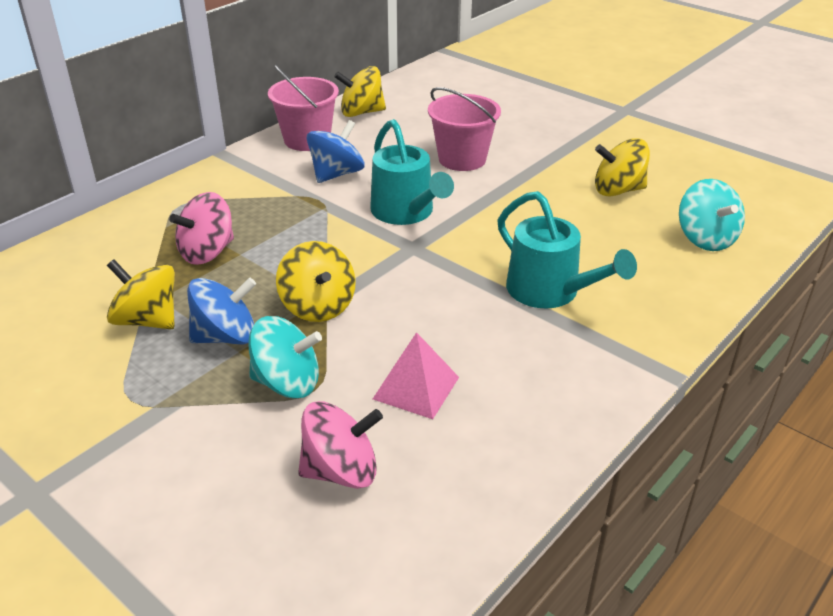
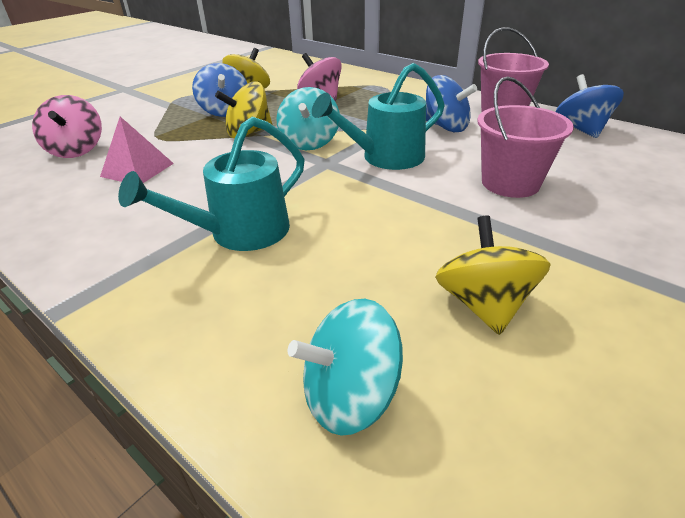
camera: 90 degrees right, 0 degrees up
turquoise spinning top [249,316,322,398] -> turquoise spinning top moved to [276,87,339,150]
yellow spinning top [334,66,386,117] -> blue spinning top [555,74,624,138]

